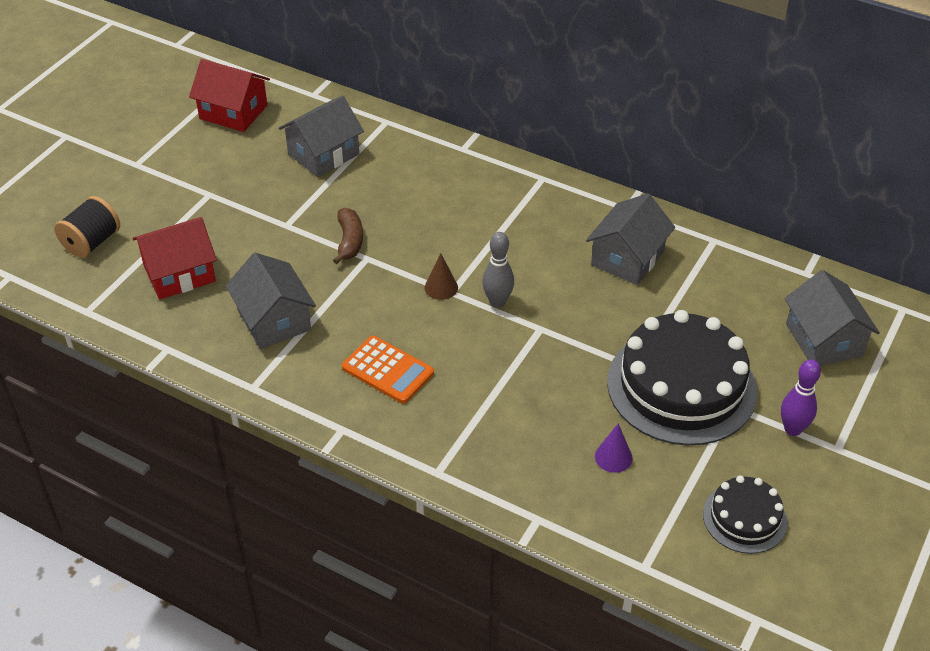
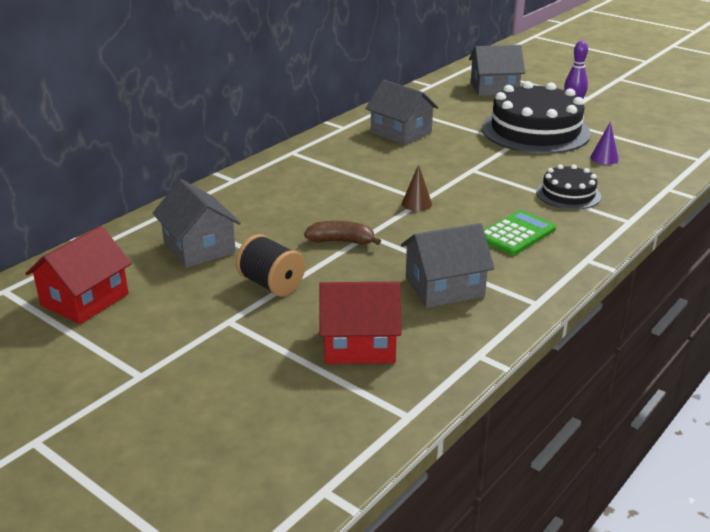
camera: 80 degrees left, 15 degrees down
black spool [54,196,120,258] -> black spool moved to [236,234,305,296]
red house [132,217,217,300] -> red house turned 75 degrees counterclockwise [319,282,402,364]
orange calculator [342,336,434,404] -> green calculator [484,210,556,255]
grey bowling pin [482,232,514,308] -> none
black cake [703,475,787,554] -> black cake moved to [536,164,601,210]

